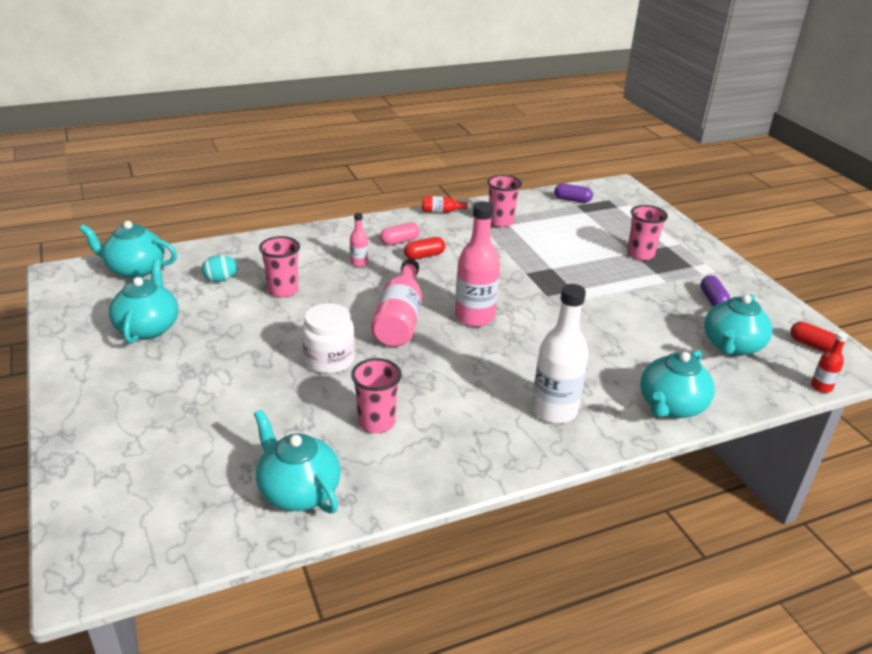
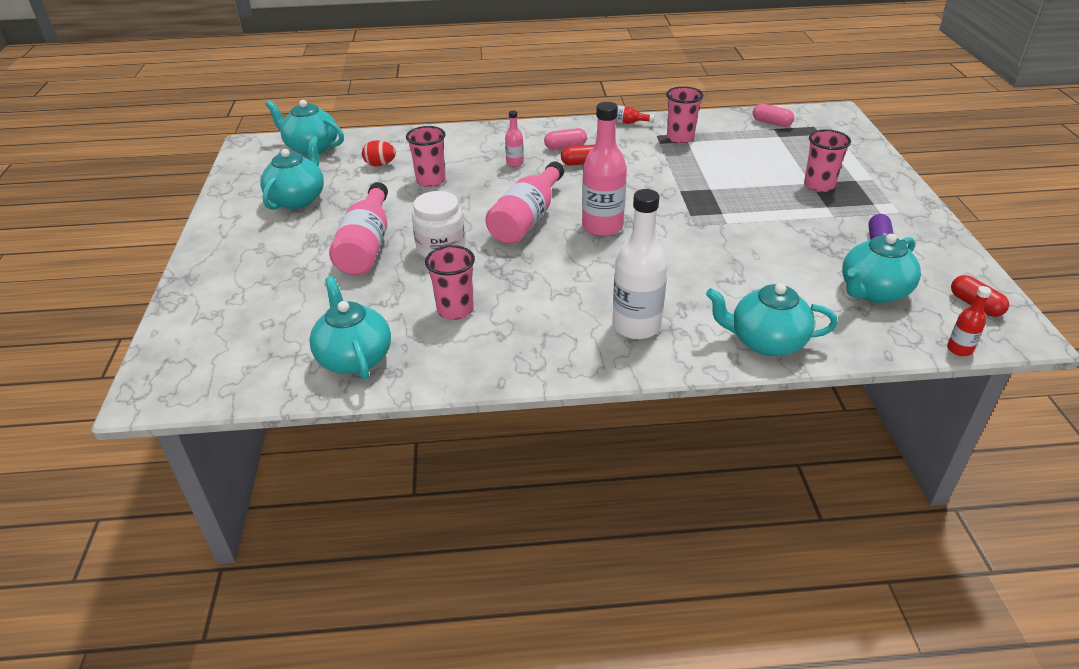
camera: 20 degrees right, 5 degrees up
turquoise egg [202,255,238,282] -> red egg [362,140,396,166]
purple capsule [554,183,593,203] -> pink capsule [753,103,794,127]
turquoise teapot [640,350,715,418] -> turquoise teapot turned 45 degrees clockwise [706,283,838,356]
none -> pink bottle [329,182,388,275]

